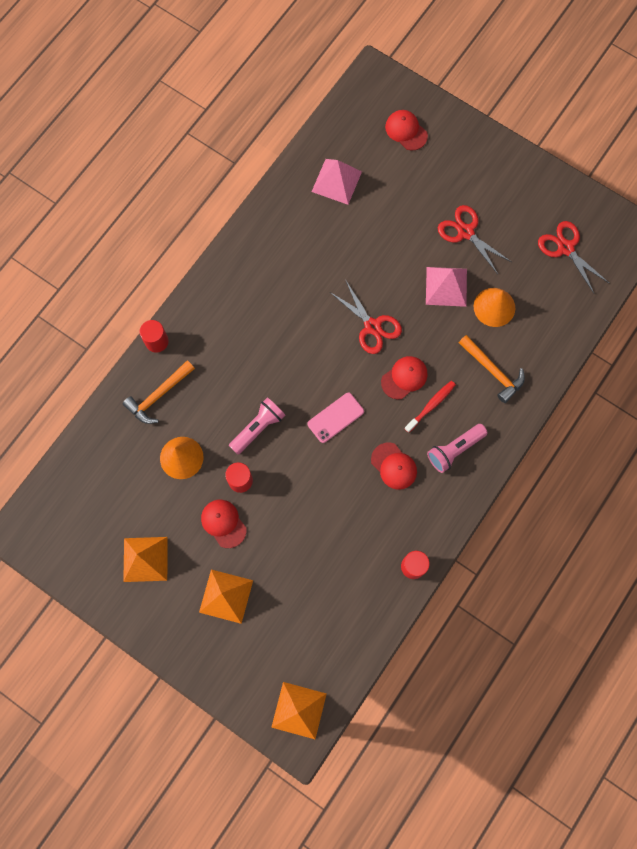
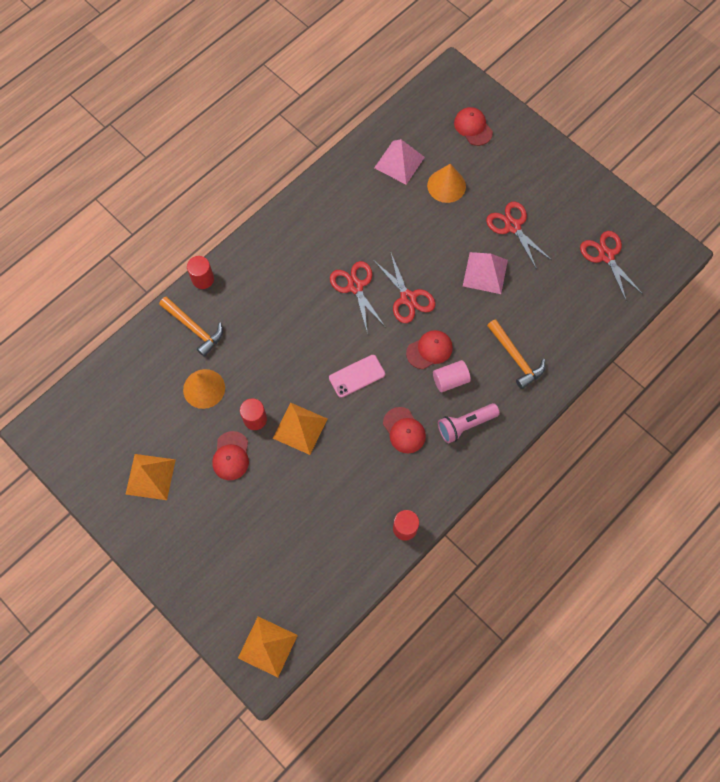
camera: 10 degrees right, 5 degrees down
orange hammer [123,360,195,424] -> orange hammer turned 105 degrees counterclockwise [159,297,223,357]
orange pyramid [199,569,253,624] -> orange pyramid moved to [273,403,327,455]
red cap [201,500,247,548] -> red cap turned 150 degrees counterclockwise [212,431,249,480]
pink flashlight [229,397,285,454] -> none
red toothbrush [404,381,456,433] -> pink cylinder [433,360,471,392]
orange cone [474,288,515,327] -> orange cone moved to [427,164,466,203]
none -> red scissors [330,261,385,334]

